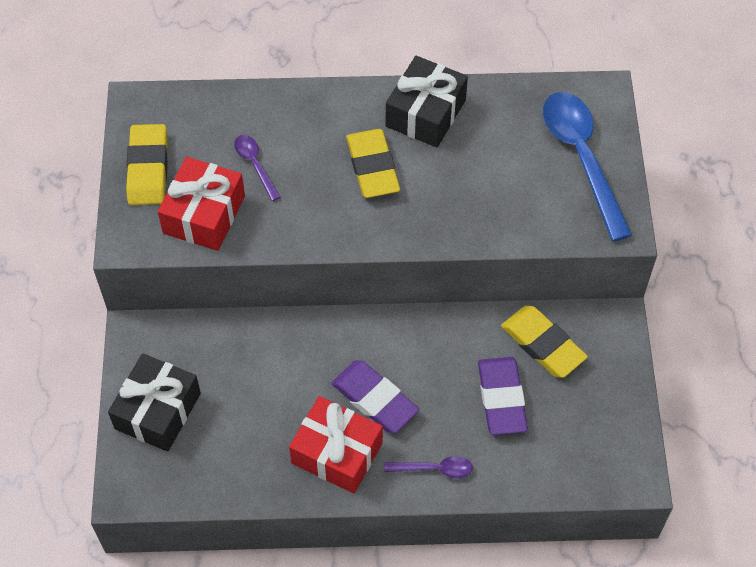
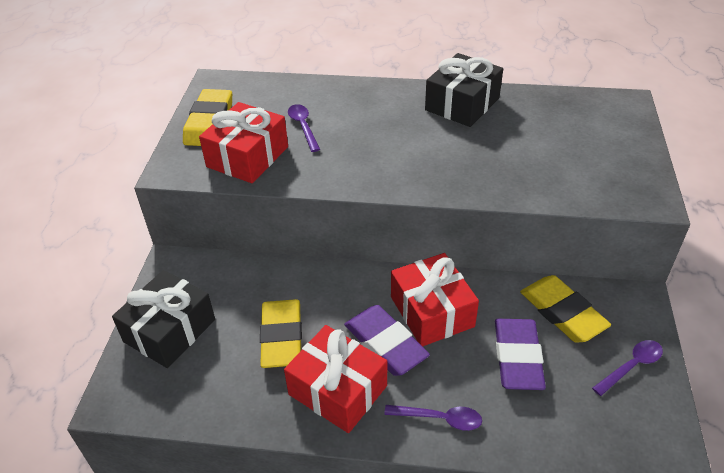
camera: 10 degrees right, 15 degrees down
yellow eraser [346,129,400,198] -> yellow eraser moved to [260,299,302,368]
blue spoon [543,92,632,241] -> none
none -> red gift [391,253,479,347]
none -> purple spoon [592,340,663,396]

